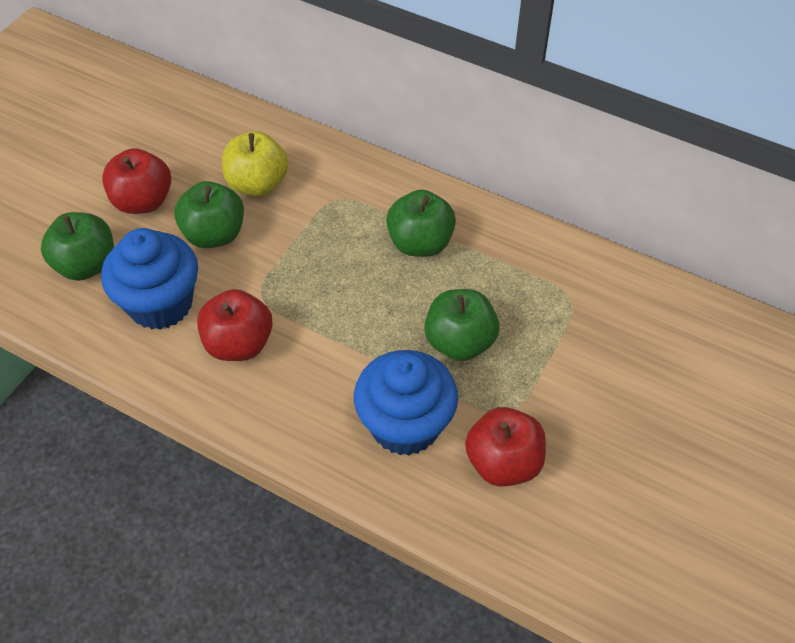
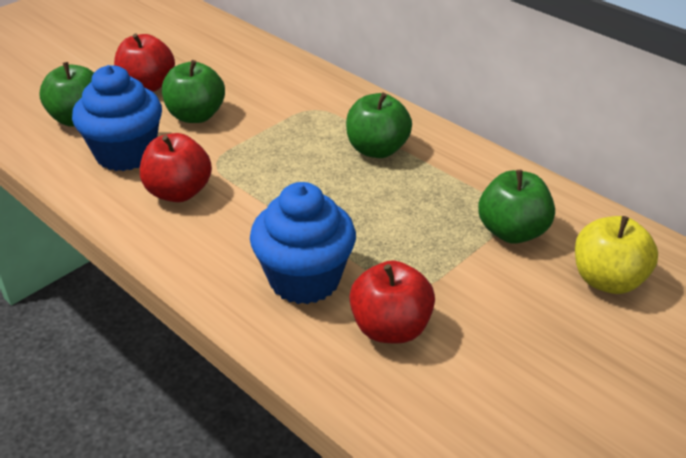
camera: 15 degrees right, 15 degrees down
yellow apple [222,131,288,196] -> yellow apple moved to [575,216,658,294]
green apple [424,289,499,361] -> green apple moved to [478,170,555,244]

